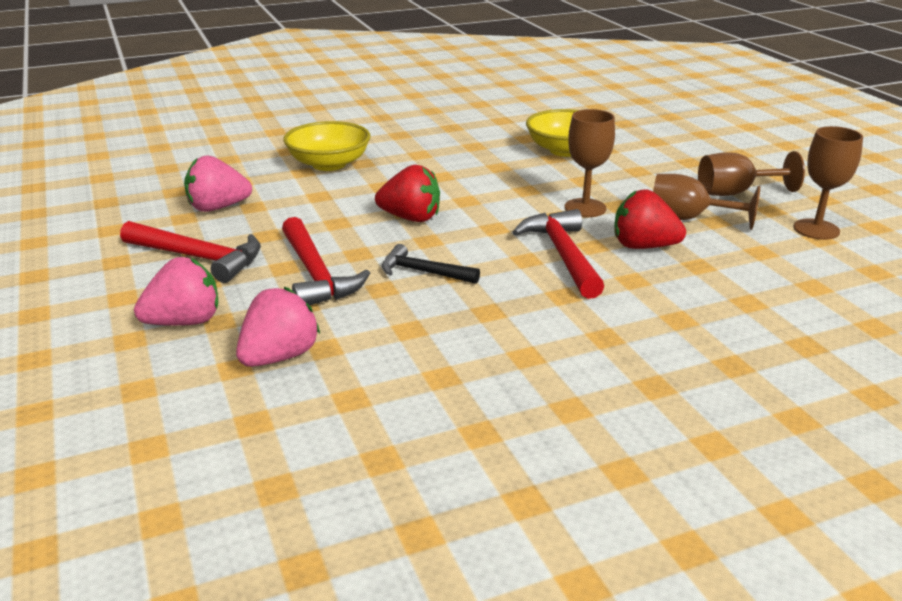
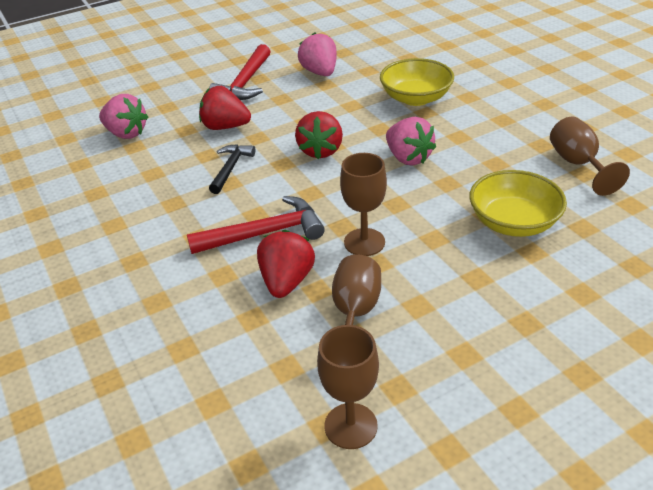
camera: 85 degrees right, 10 degrees up
pink strawberry [134,257,218,326] -> pink strawberry moved to [386,117,436,165]
red hammer [282,217,370,305] -> red strawberry [199,86,251,130]
brown goblet [698,151,805,196] -> brown goblet moved to [550,117,630,196]

